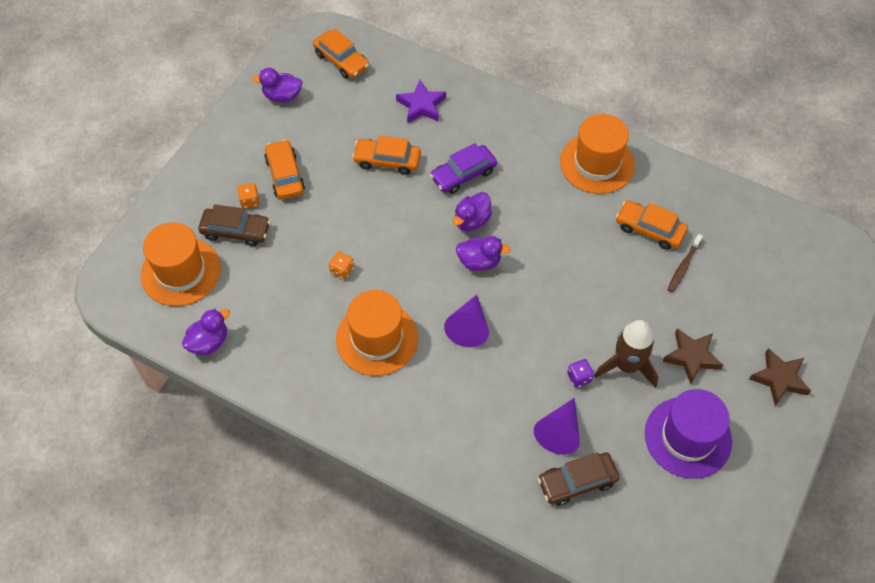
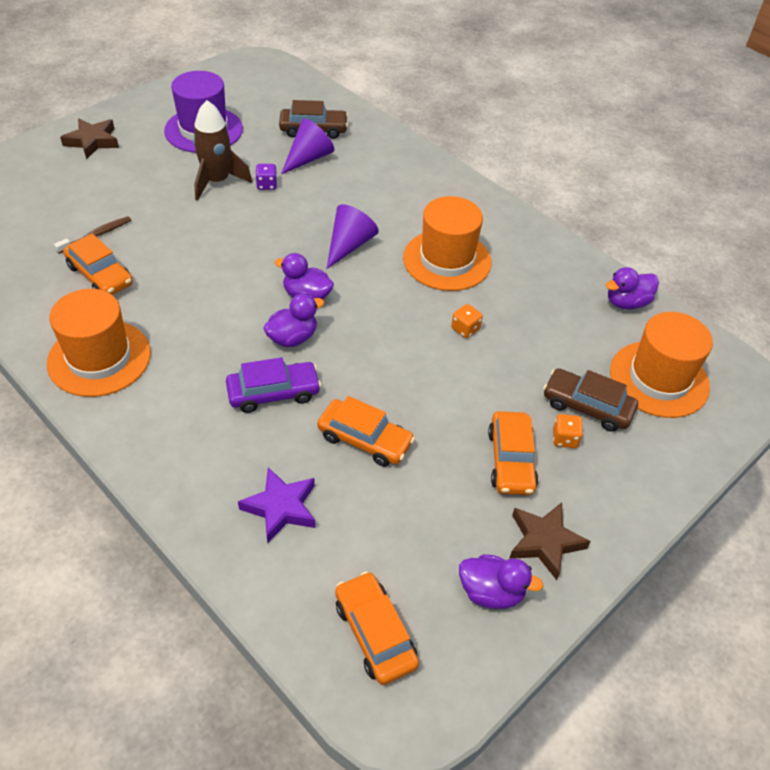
camera: 165 degrees left, 10 degrees down
brown star [662,328,723,384] -> brown star moved to [509,502,591,580]

